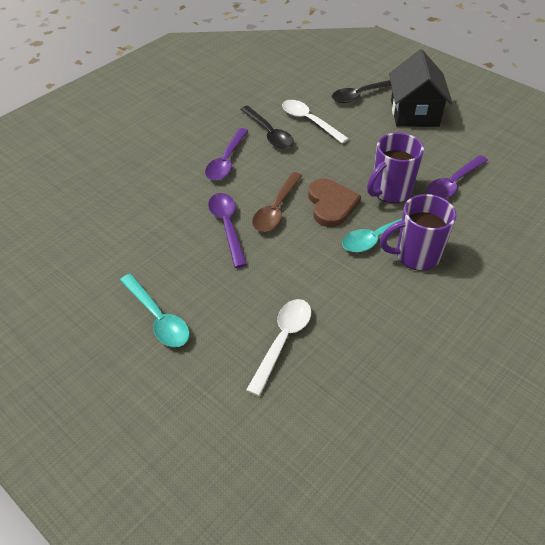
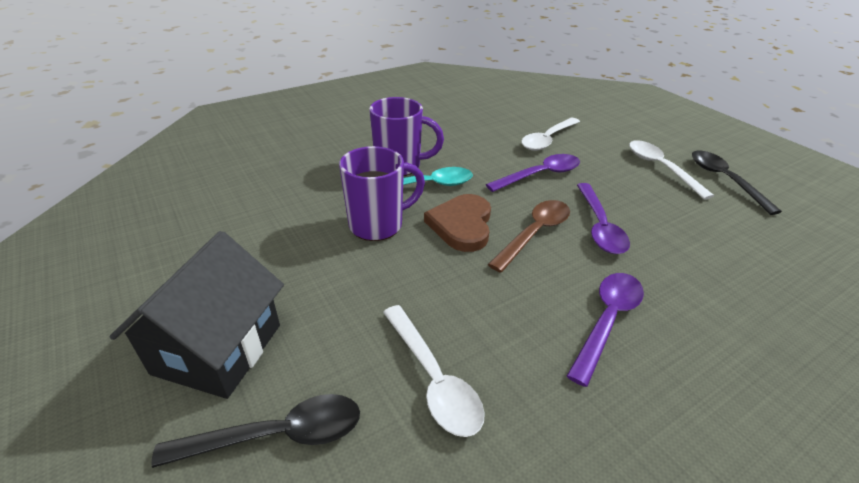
camera: 165 degrees left, 10 degrees down
turquoise spoon [120,274,190,347] -> white spoon [629,140,714,200]
black spoon [240,106,294,149] -> black spoon moved to [692,150,782,215]
purple spoon [427,155,488,199] -> purple spoon moved to [486,154,580,192]

